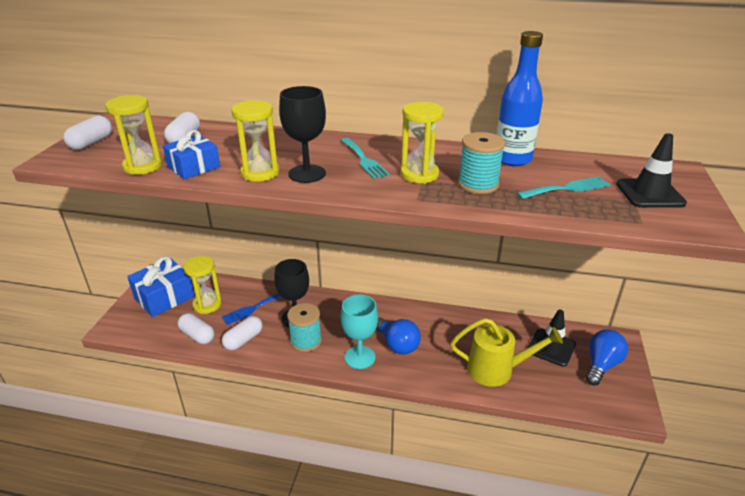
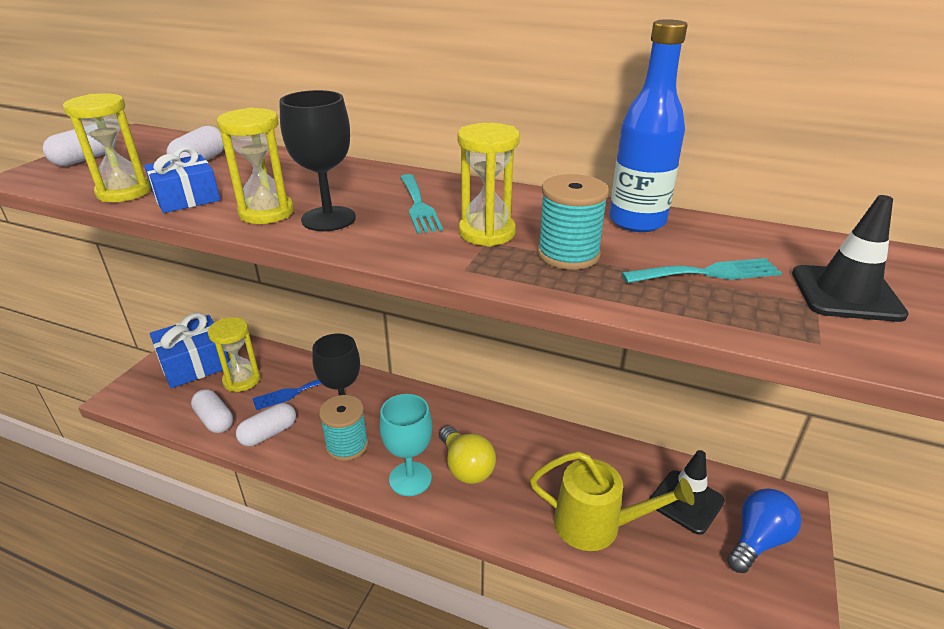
camera: 10 degrees right, 0 degrees up
blue light bulb [376,318,421,355] -> yellow light bulb [439,426,496,484]

